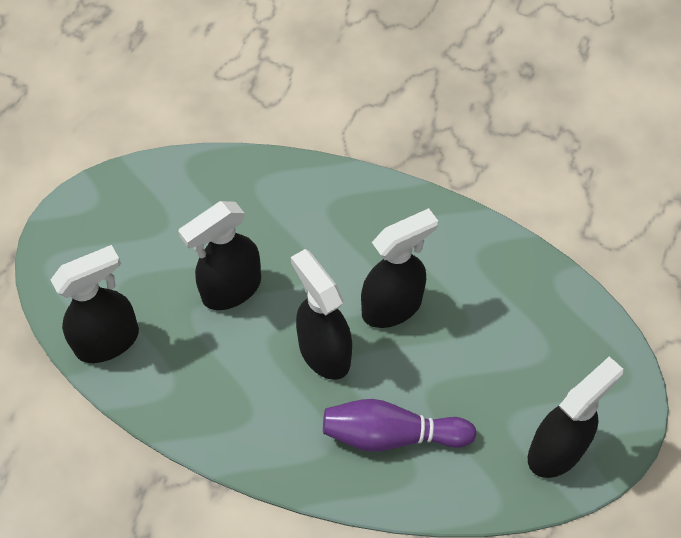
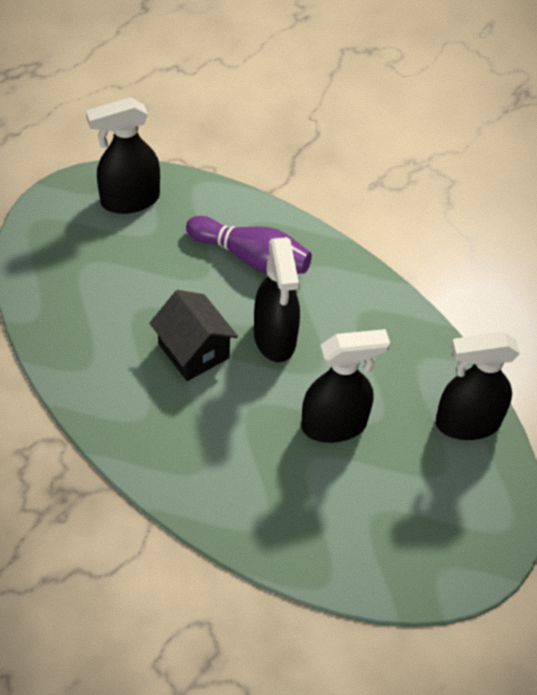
camera: 160 degrees left, 5 degrees down
black spray bottle [361,208,438,328] -> black house [149,290,238,381]

